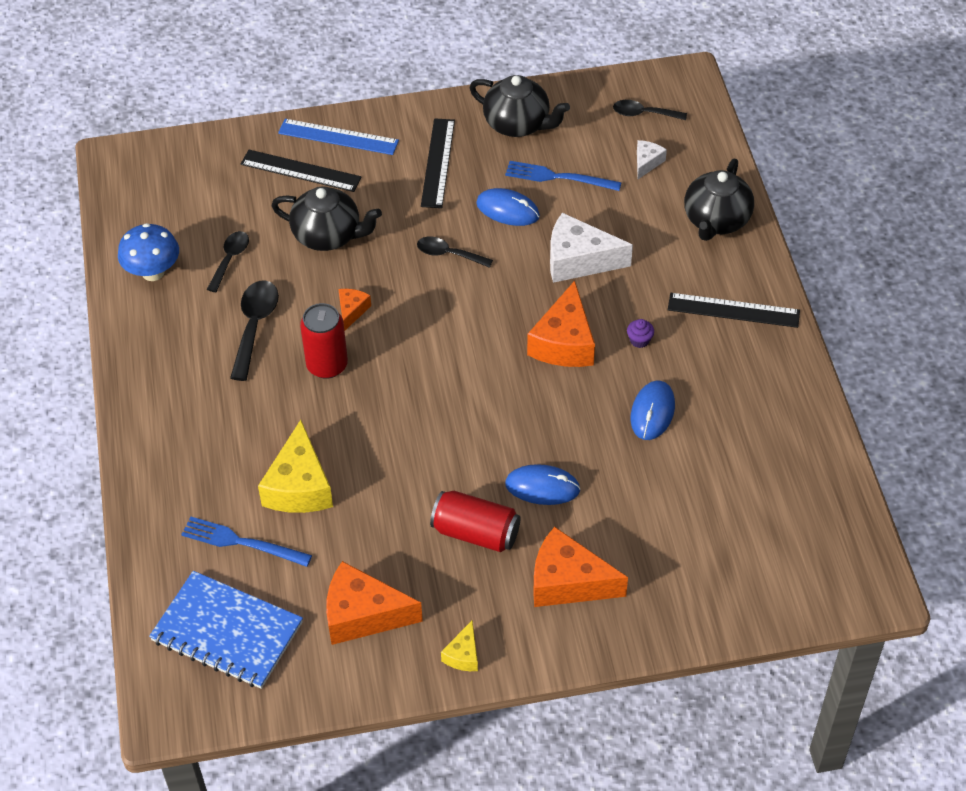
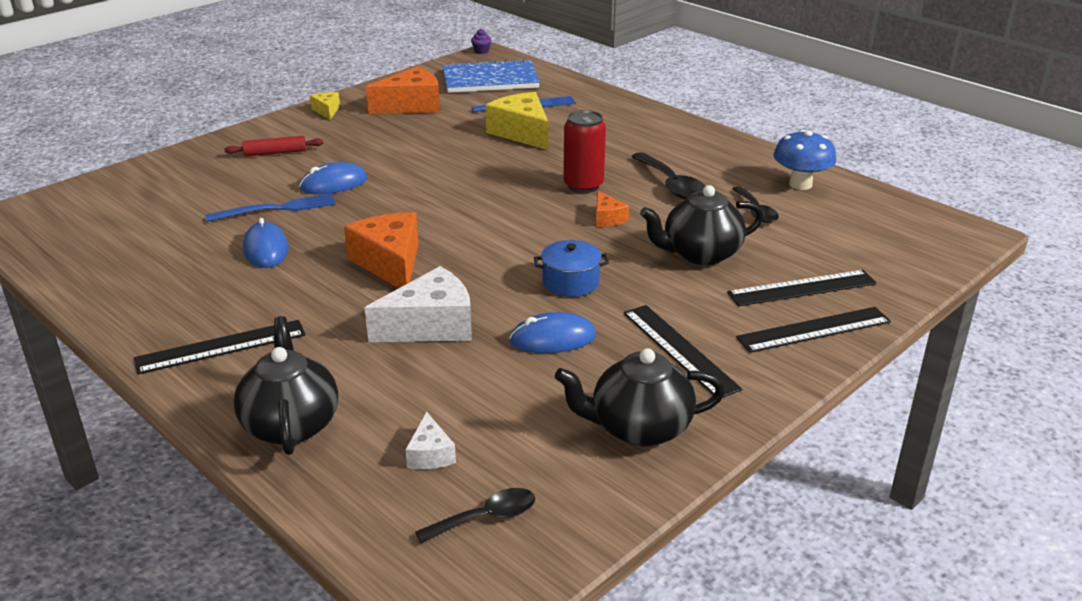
camera: 145 degrees right, 20 degrees down
blue ruler [278,119,399,155] -> black ruler [736,307,891,353]
black spoon [417,236,493,268] -> blue pot [534,240,609,297]
red can [430,491,521,552] -> none
blue fork [505,161,622,191] -> blue fork moved to [205,193,336,222]
orange cheese [533,527,628,607] -> red rolling pin [225,136,324,156]
purple cupcake [627,319,654,348] -> purple cupcake moved to [471,29,491,54]

